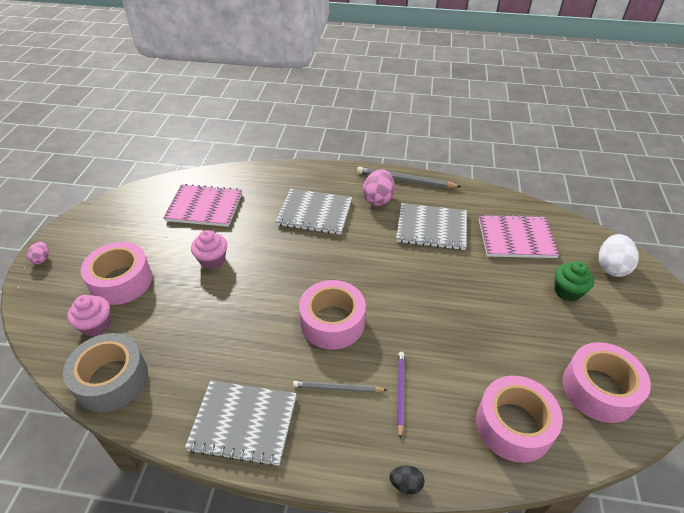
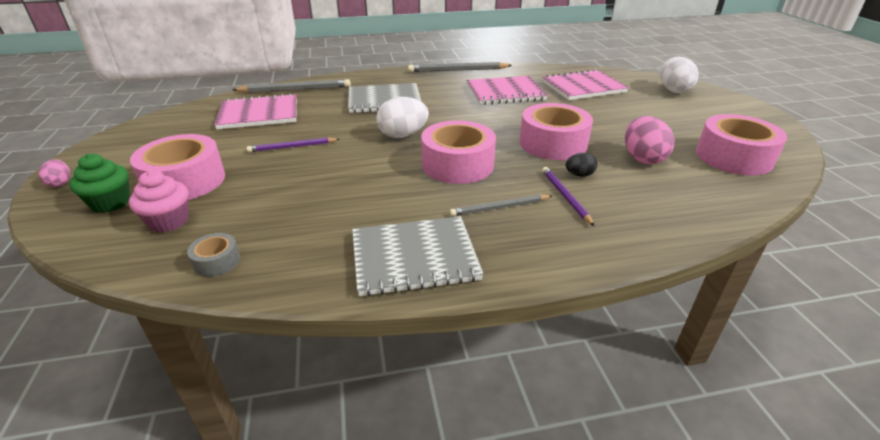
camera: 20 degrees left, 10 degrees down
grey tape [63,333,148,412] -> grey tape [187,233,240,277], size x0.46
pink cupcake [191,230,227,269] -> purple pencil [247,138,339,152]
pink egg [363,169,395,206] -> pink egg moved to [625,116,675,164]
black egg [390,466,425,494] -> black egg moved to [566,153,597,177]
grey notebook [396,203,467,250] -> pink notebook [467,76,548,105]
pink tape [476,376,563,463] -> pink tape moved to [519,103,593,160]
green cupcake [555,261,594,301] -> green cupcake moved to [69,154,130,213]
none -> grey pencil [232,79,351,93]
none -> white egg [376,97,429,138]

